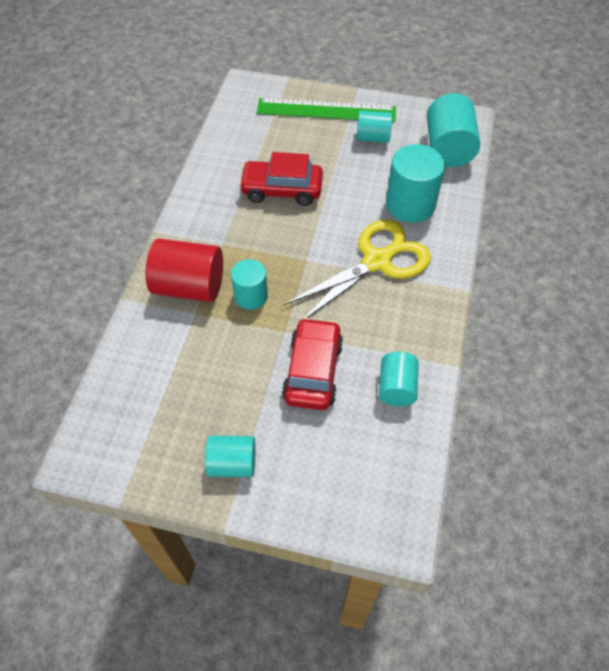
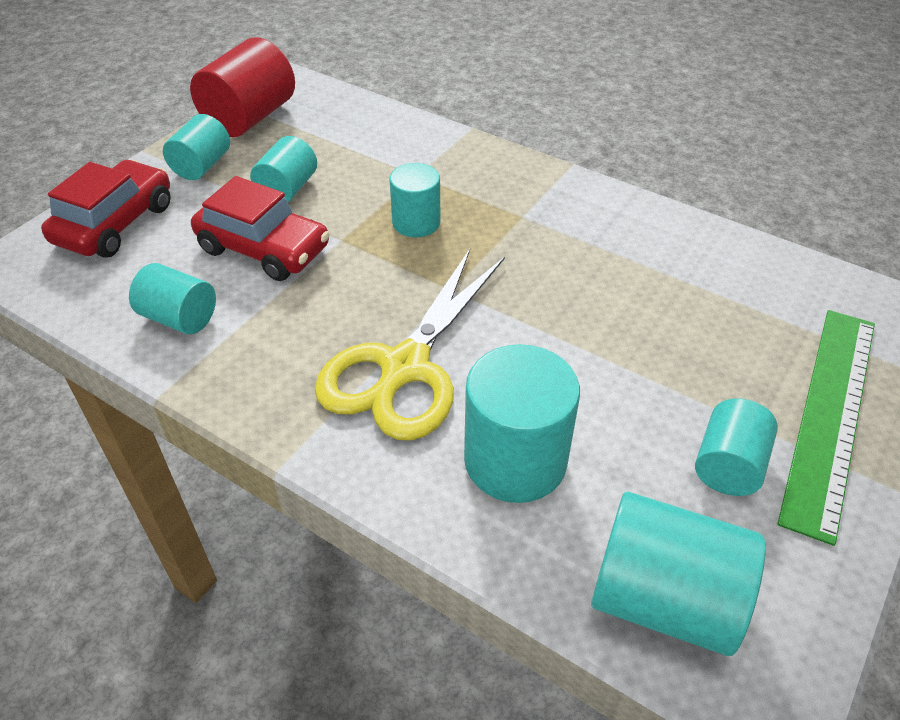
camera: 110 degrees right, 10 degrees down
red cylinder [145,238,223,302] -> red cylinder moved to [190,37,295,137]
red car [239,152,323,206] -> red car moved to [41,160,171,258]
yellow scissors [284,220,431,318] -> yellow scissors turned 45 degrees clockwise [315,249,505,441]
none -> turquoise cylinder [250,136,317,202]

